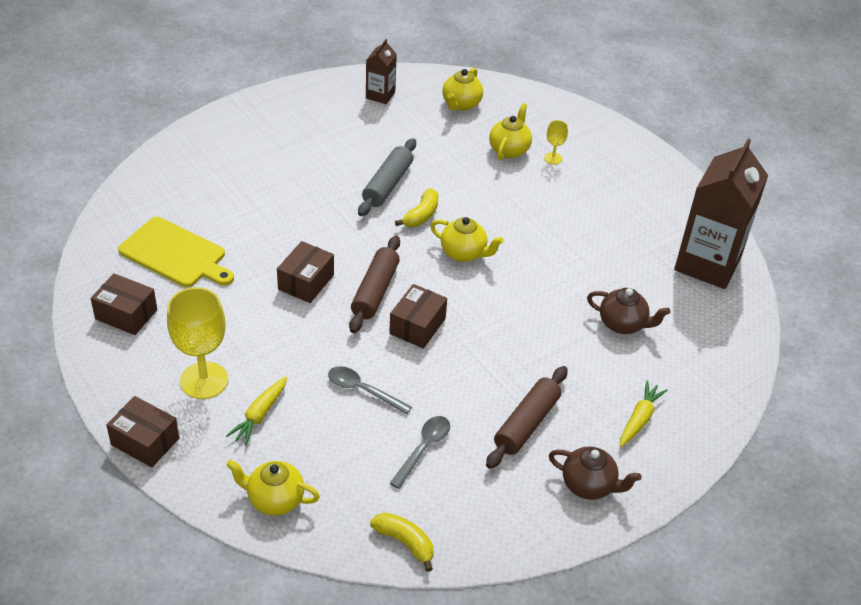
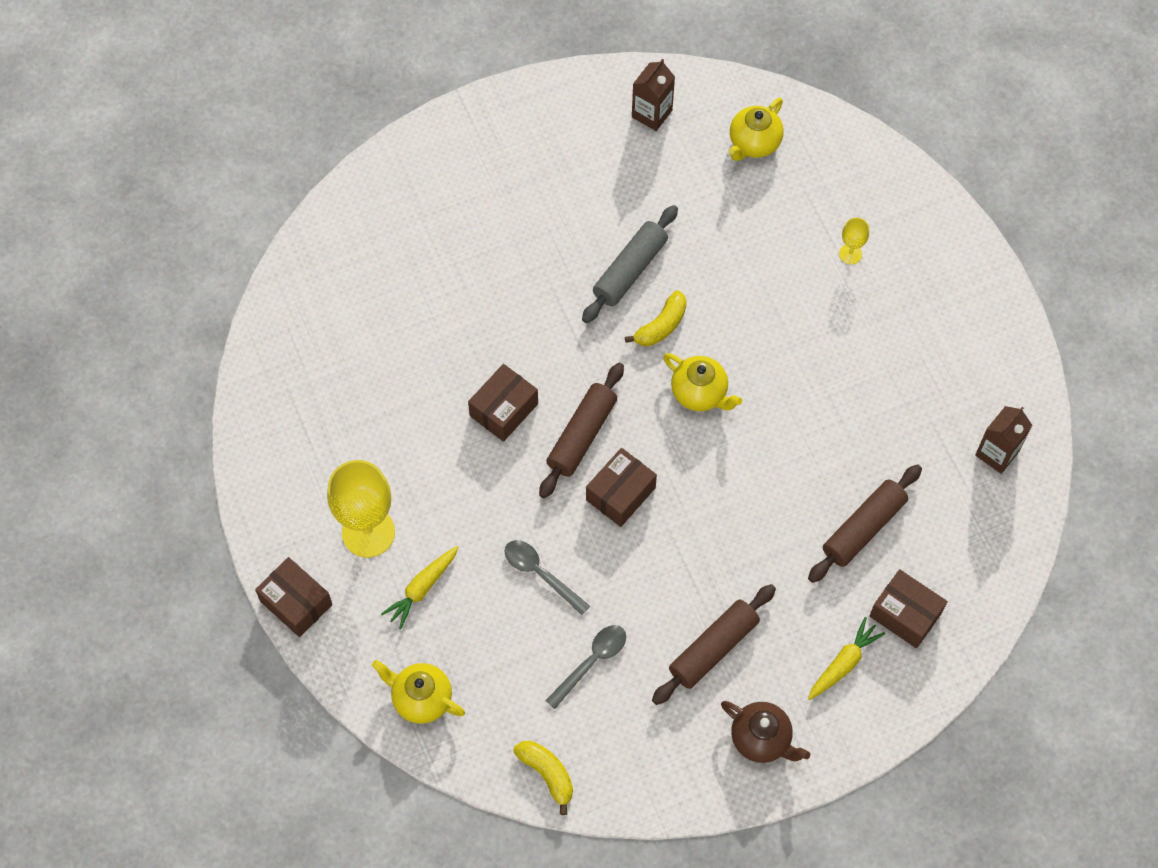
camera: 15 degrees right, 20 degrees up
brown box [91,273,157,335] -> brown box moved to [869,569,948,648]
yellow cutting board [118,217,234,287] -> none
yellow teapot [489,103,532,160] -> none
brown teapot [587,288,670,334] -> brown rolling pin [808,464,922,583]
brown carton [674,139,768,289] -> brown carton [975,406,1032,474], size x0.48

